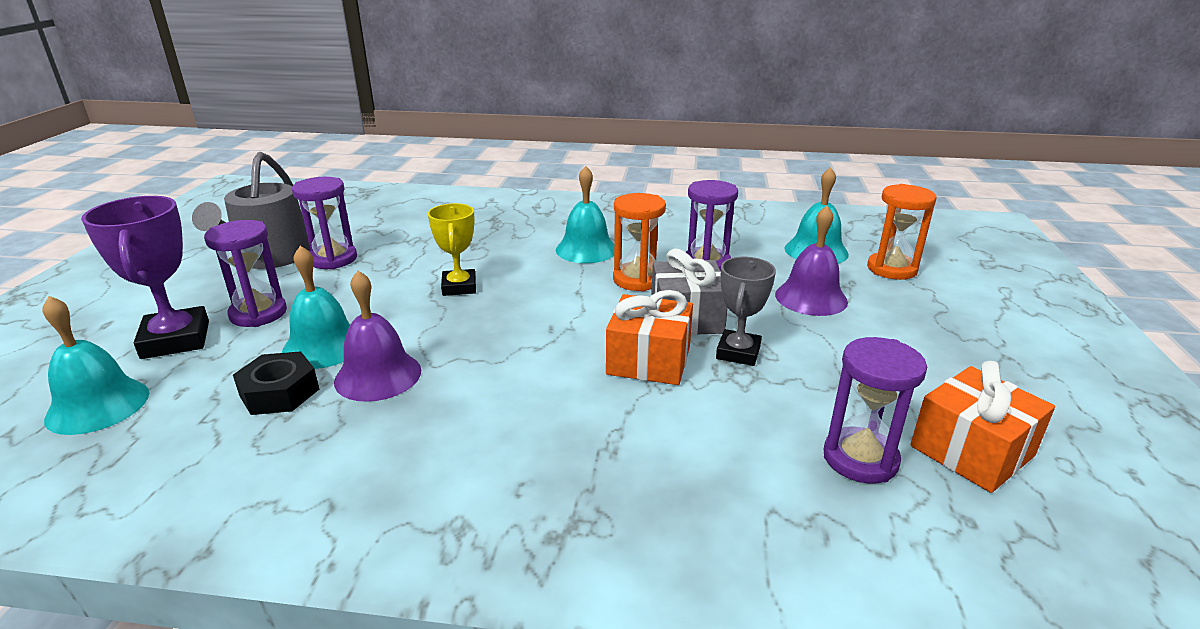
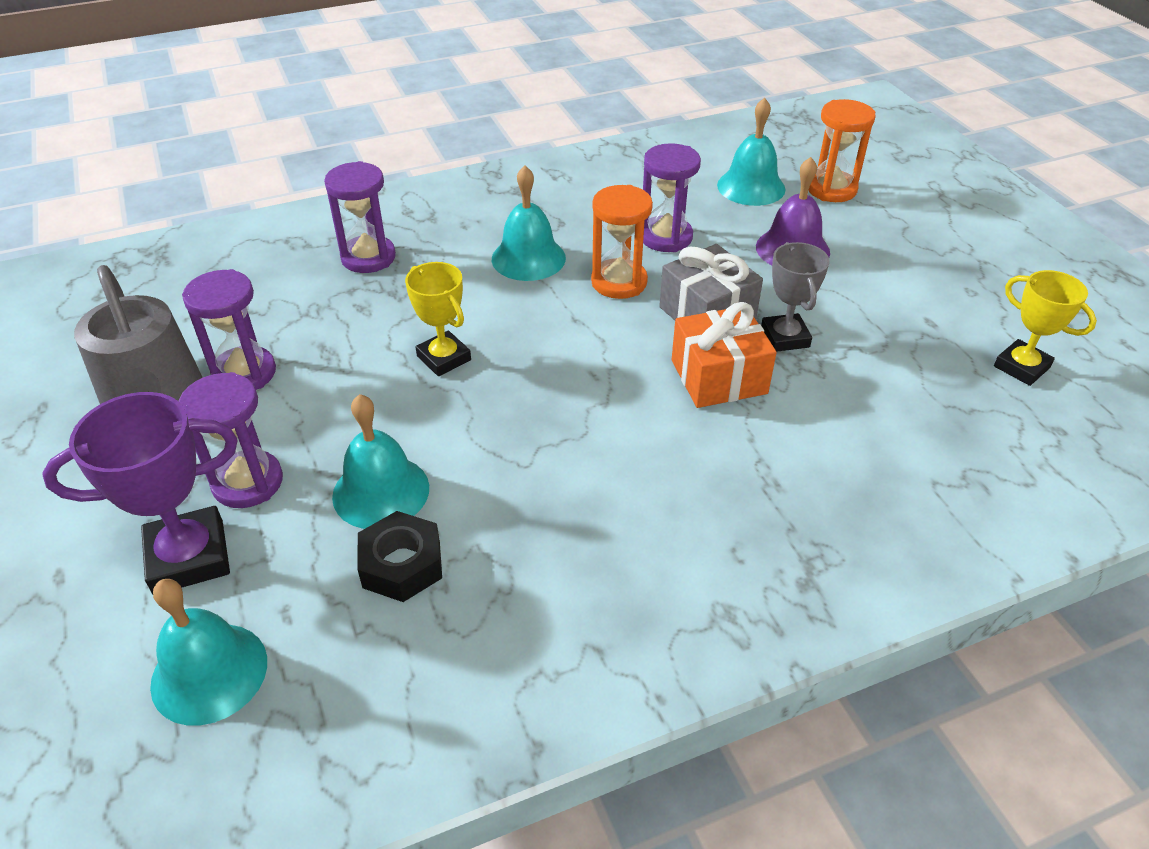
camera: 30 degrees left, 15 degrees up
purple trophy [81,196,209,359] -> purple trophy turned 60 degrees counterclockwise [42,392,238,594]
purple bell [334,271,421,402] -> none
purple hourglass [824,337,927,484] -> purple hourglass moved to [324,161,396,273]
orange gift [910,361,1055,493] -> yellow trophy [994,270,1097,386]

